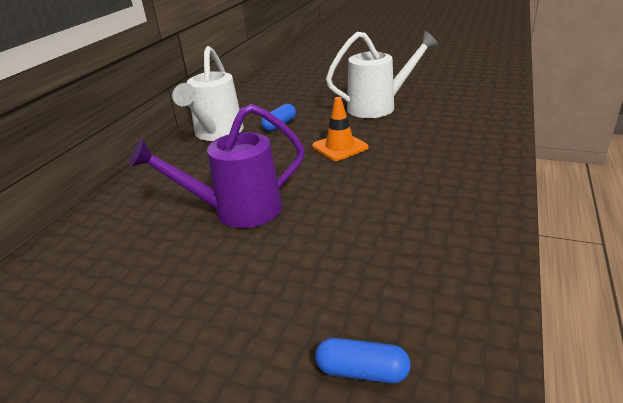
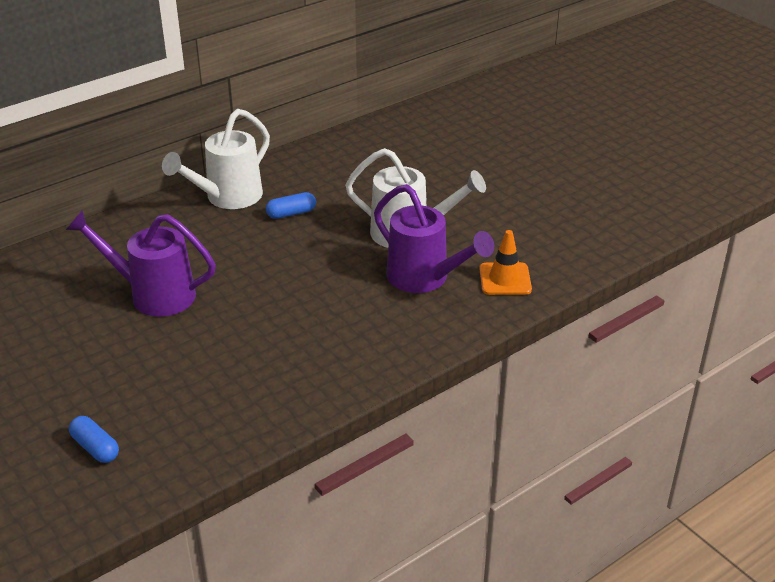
camera: 30 degrees right, 5 degrees up
orange traffic cone [312,97,369,161] -> orange traffic cone moved to [479,230,532,295]
none -> purple watering can [374,184,494,293]

